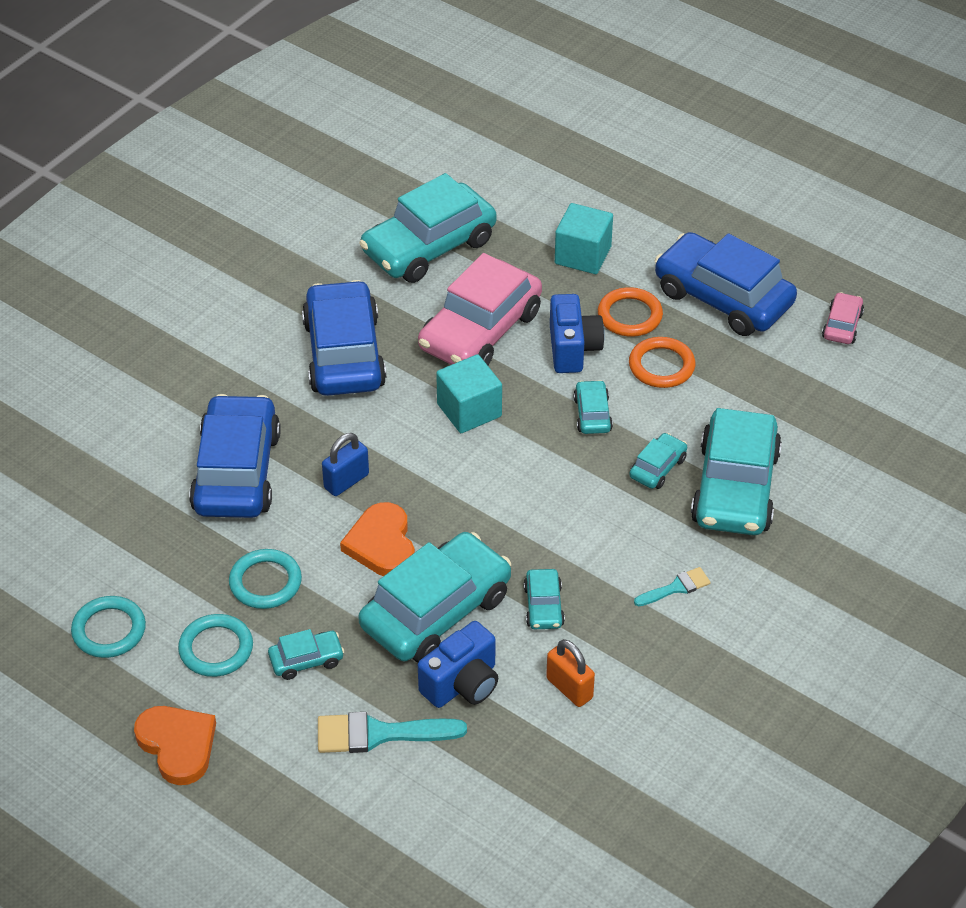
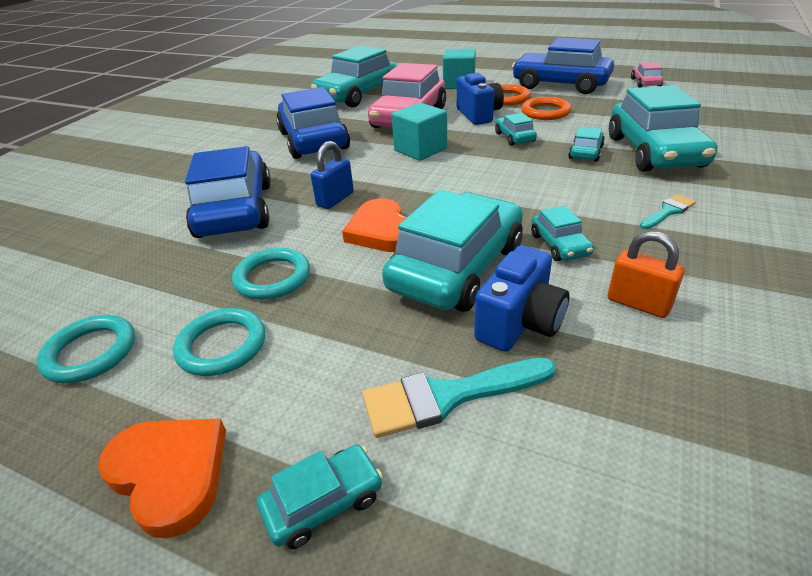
camera: 10 degrees left, 10 degrees down
turquoise car [268,629,344,680] -> turquoise car moved to [257,445,383,549]

